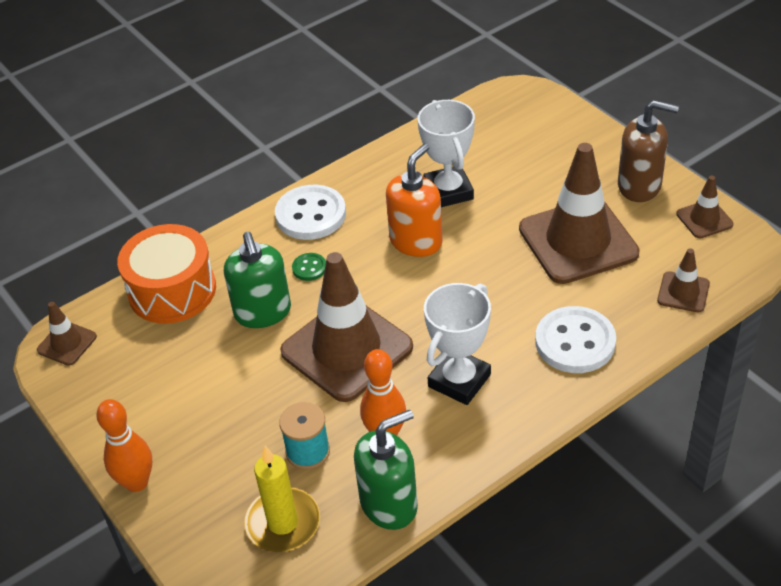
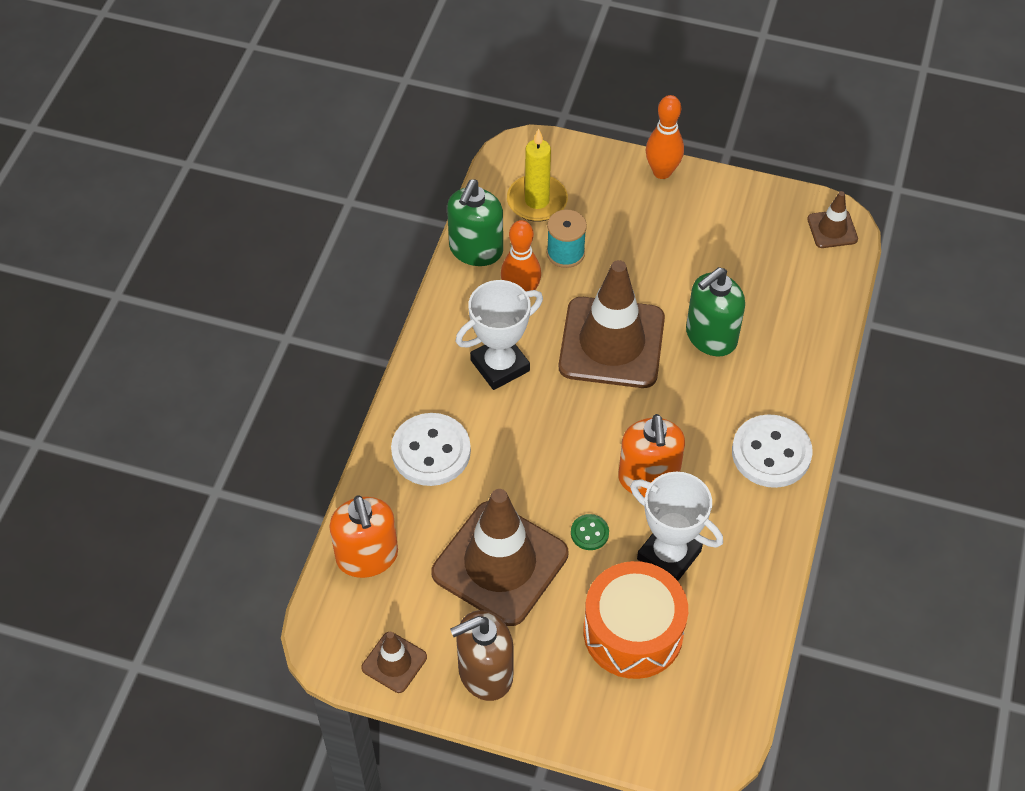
camera: 140 degrees right, 10 degrees up
orange drum [117,224,216,324] -> orange drum moved to [584,561,688,679]
green soap dispenser [224,232,291,328] -> green soap dispenser turned 75 degrees counterclockwise [686,267,745,356]
green button [292,253,326,281] -> green button moved to [571,514,609,550]
white trophy [424,283,491,405] -> white trophy turned 60 degrees clockwise [456,280,543,390]
brown traffic cone [657,248,710,312] -> orange soap dispenser [329,496,398,578]

